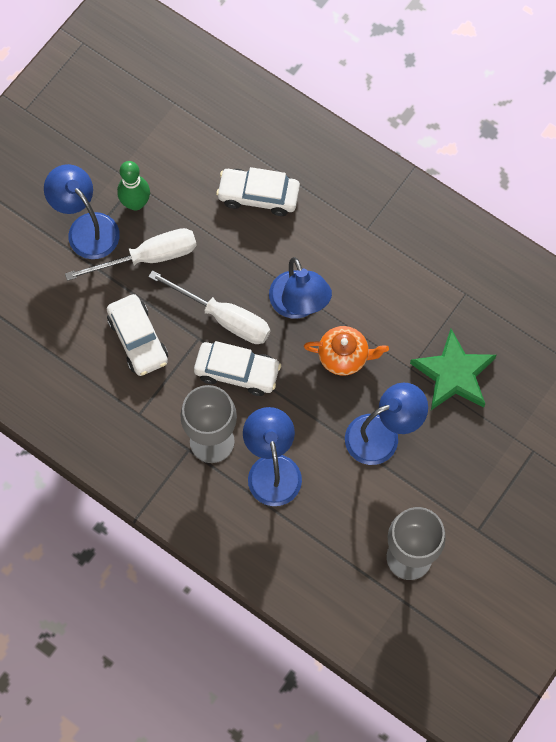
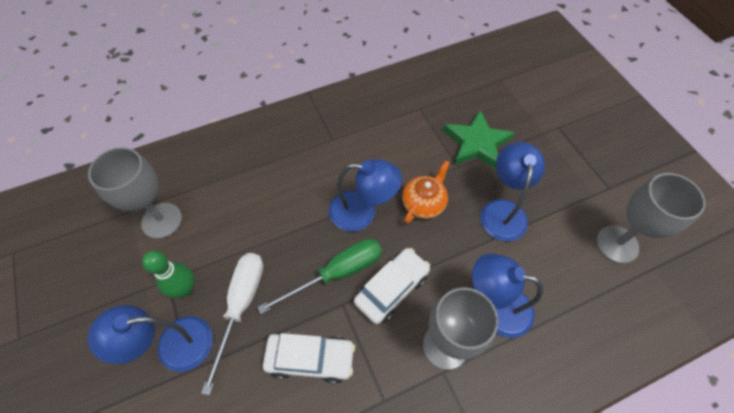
camera: 60 degrees left, 10 degrees down
white screwdriver [148,270,270,344] -> green screwdriver [257,239,382,314]
white car [216,167,300,216] -> none
none -> grey goblet [88,147,182,239]

